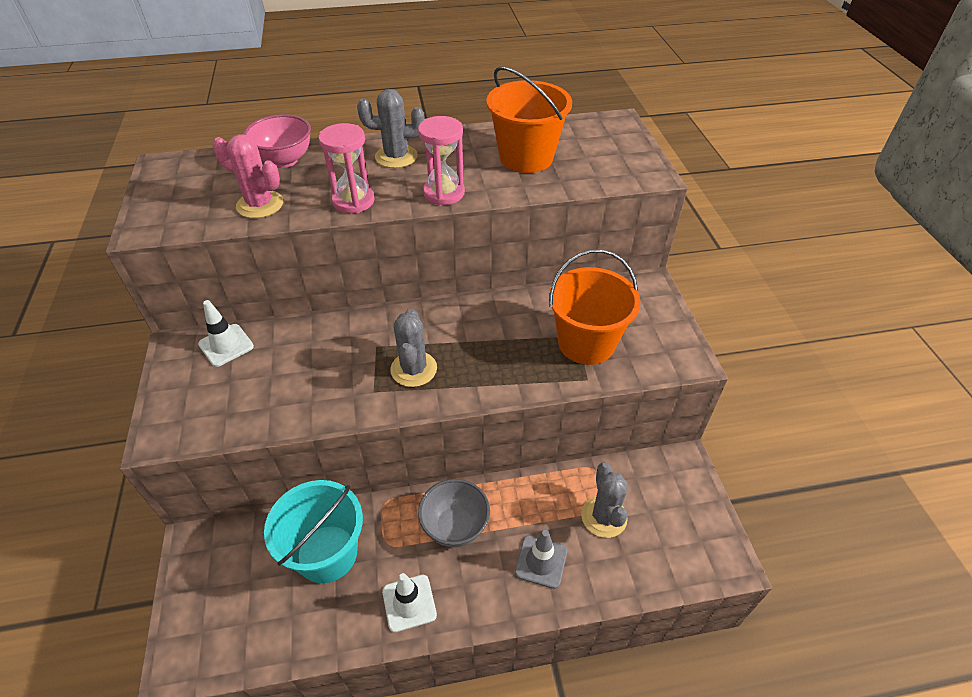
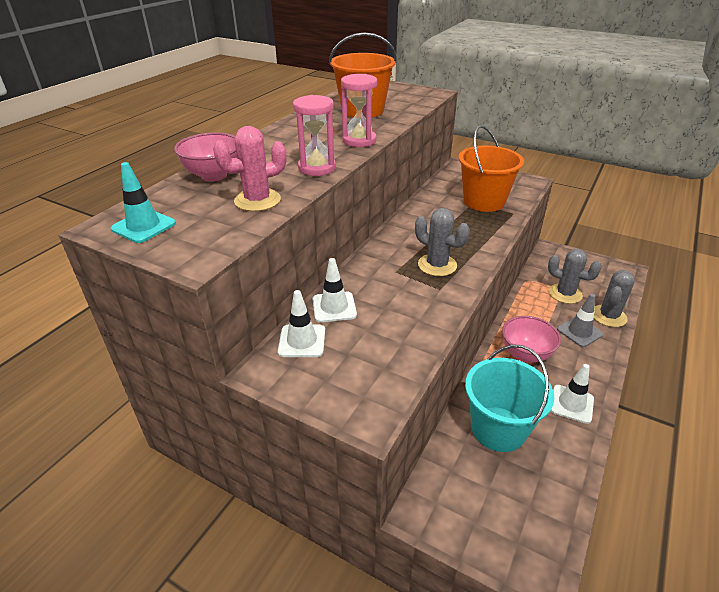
camera: 50 degrees left, 10 degrees down
grey cactus [357,89,425,168] -> grey cactus moved to [594,270,635,327]
grey bowl [418,479,490,547] -> pink bowl [502,316,561,363]
none -> turquoise traffic cone [111,162,176,243]
none -> white traffic cone [312,258,357,323]

